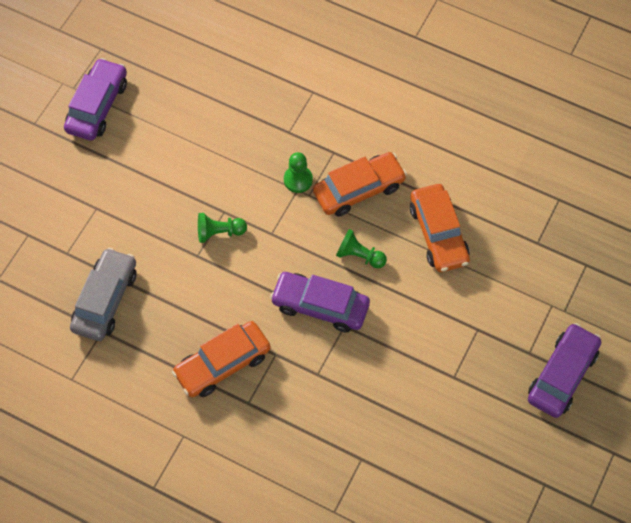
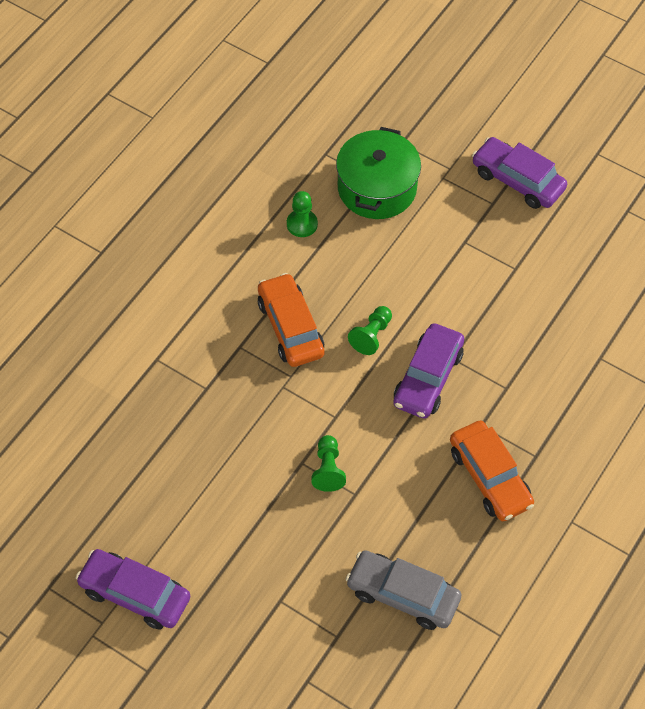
camera: 85 degrees left, 5 degrees down
green pawn [284,152,313,193] -> green pawn moved to [287,191,318,237]
orange car [410,184,470,272] -> none
none -> green pot [336,127,421,219]

